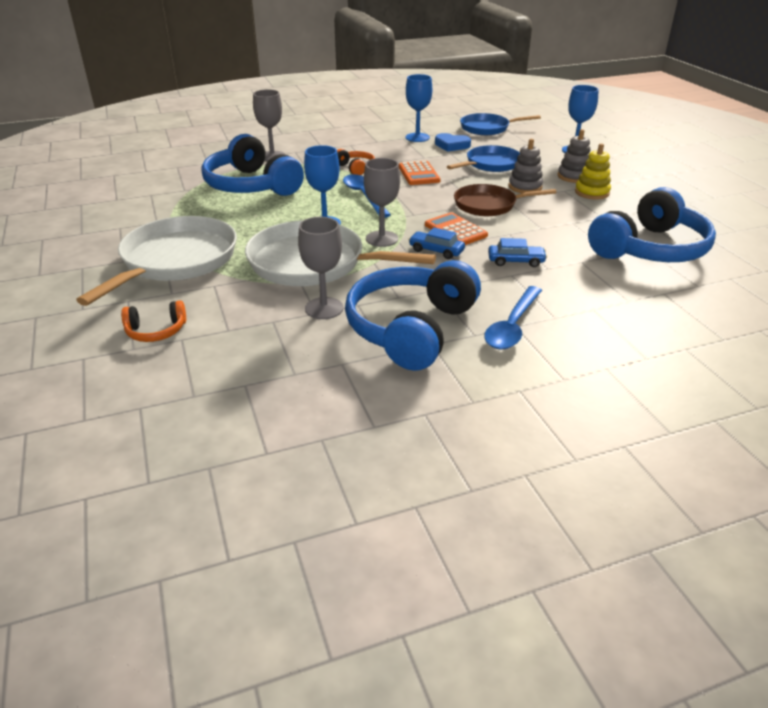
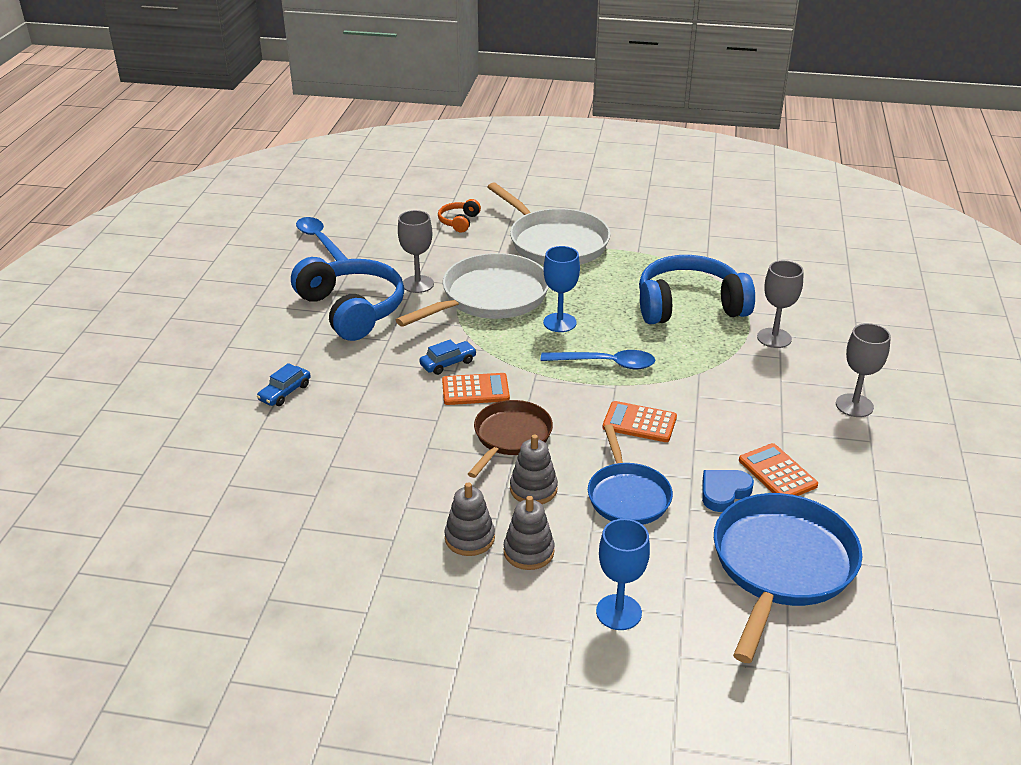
camera: 120 degrees right, 0 degrees up
orange headphones [337,149,375,175] -> none
grey goblet [364,158,400,247] -> grey goblet moved to [836,323,891,417]
blue goblet [406,74,432,142] -> orange calculator [739,443,818,496]
blue pan [460,113,541,135] -> blue pan [714,493,862,663], size x1.61
blue spoon [484,286,542,350] -> blue spoon moved to [296,217,347,261]
blue car [488,238,547,267] -> blue car moved to [257,363,311,406]
yellow stacking toy [575,144,611,200] -> grey stacking toy [444,482,495,556]
blue headphones [588,187,716,262] -> none

